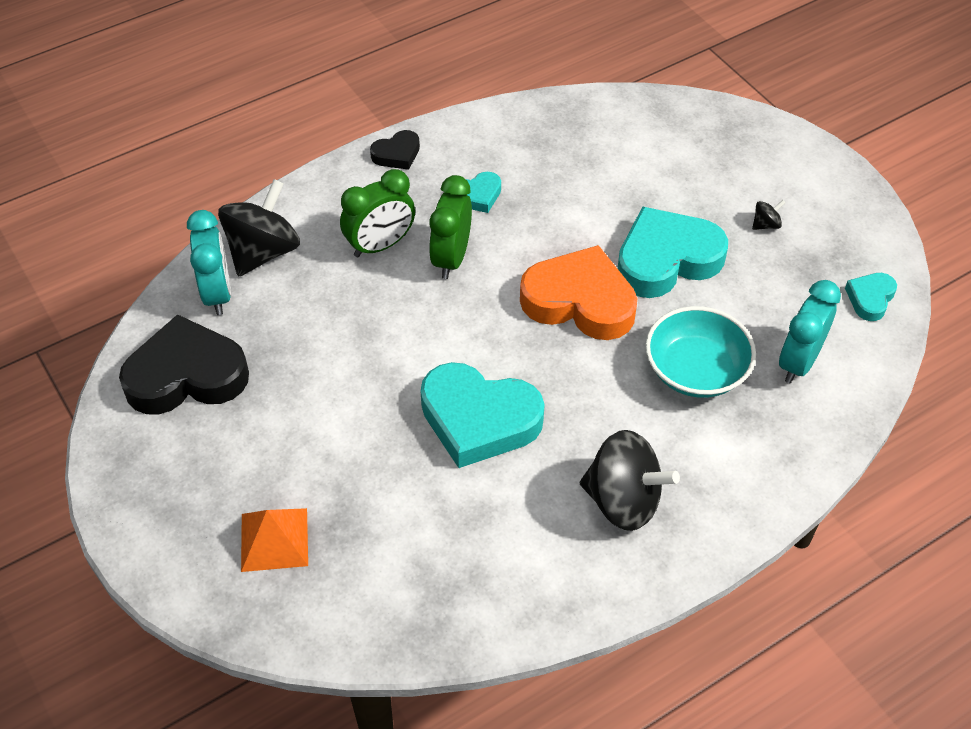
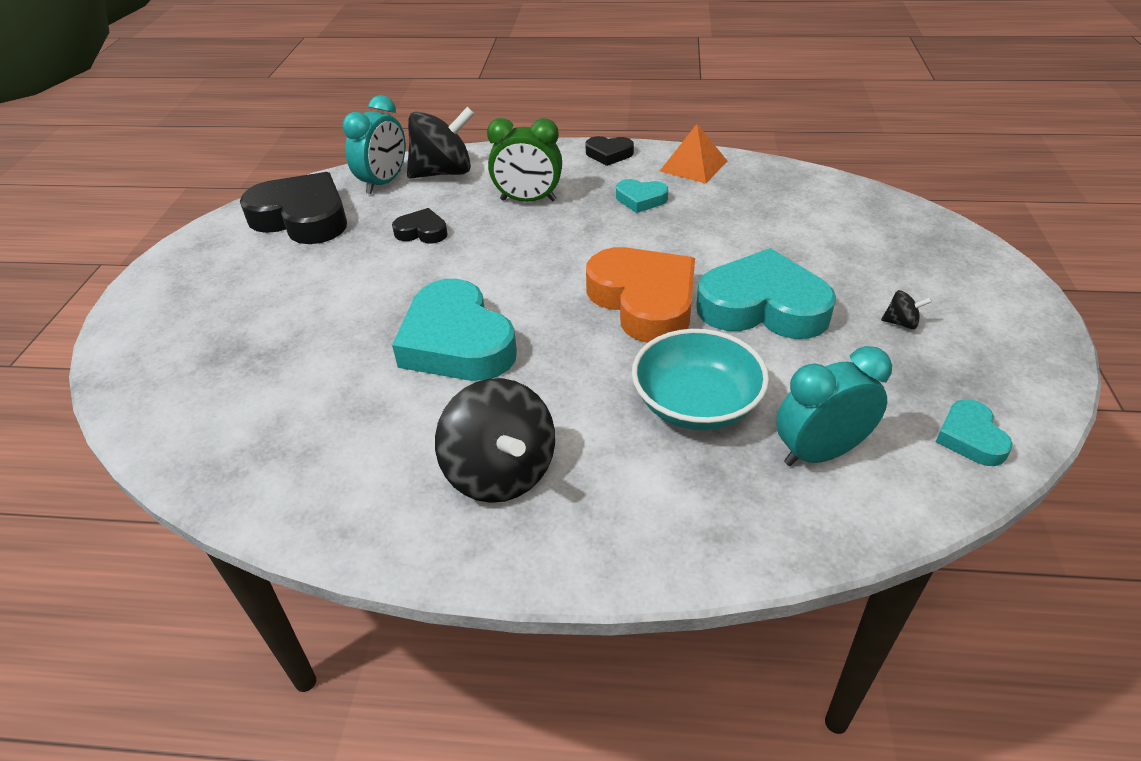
camera: 40 degrees right, 10 degrees down
orange pyramid [241,508,308,572] -> orange pyramid moved to [660,124,727,184]
green clock [429,175,472,279] -> none
turquoise heart [845,273,897,321] -> turquoise heart turned 75 degrees counterclockwise [936,399,1013,466]
none -> black heart [392,208,448,244]

